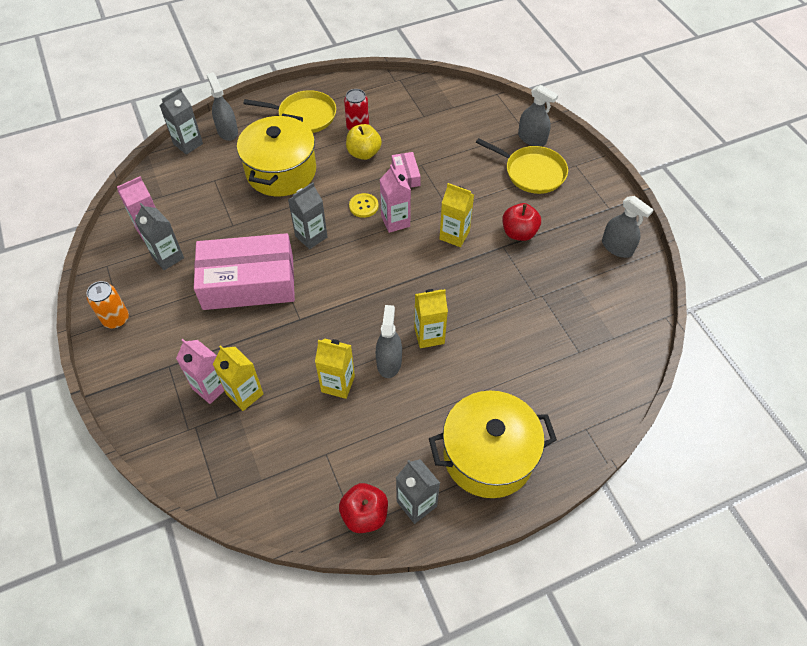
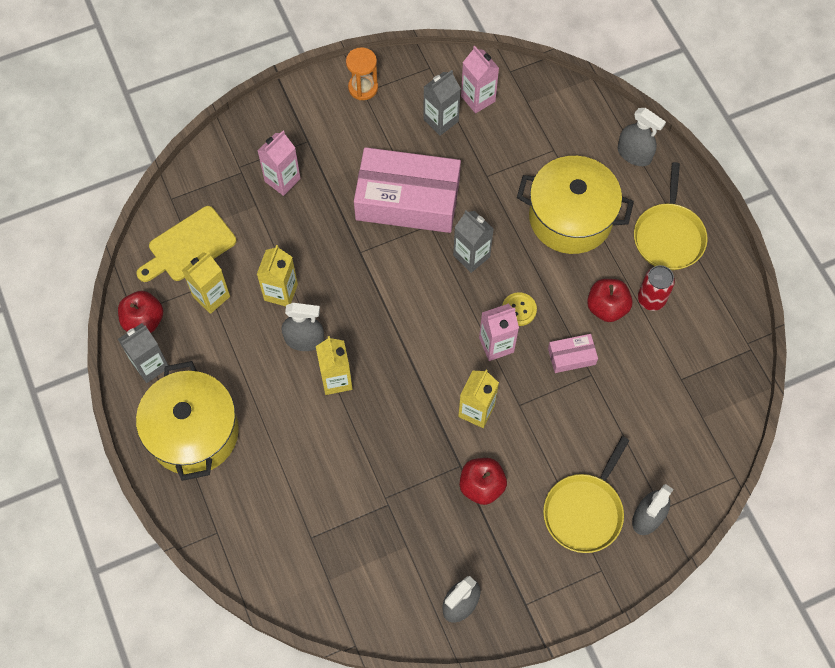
camera: 90 degrees right, 10 degrees up
orange can [87,281,129,328] -> orange hourglass [346,47,378,100]
grey carton [160,88,203,155] -> none
pink box [194,233,295,310] -> pink box turned 75 degrees counterclockwise [354,147,461,233]
grey spray bottle [207,72,238,141] -> grey spray bottle turned 60 degrees clockwise [618,108,666,166]
yellow carton [212,345,264,411] -> yellow carton moved to [182,252,230,314]
yellow apple [346,124,382,160] -> red apple [587,279,633,322]
none -> yellow cutting board [137,206,236,282]

